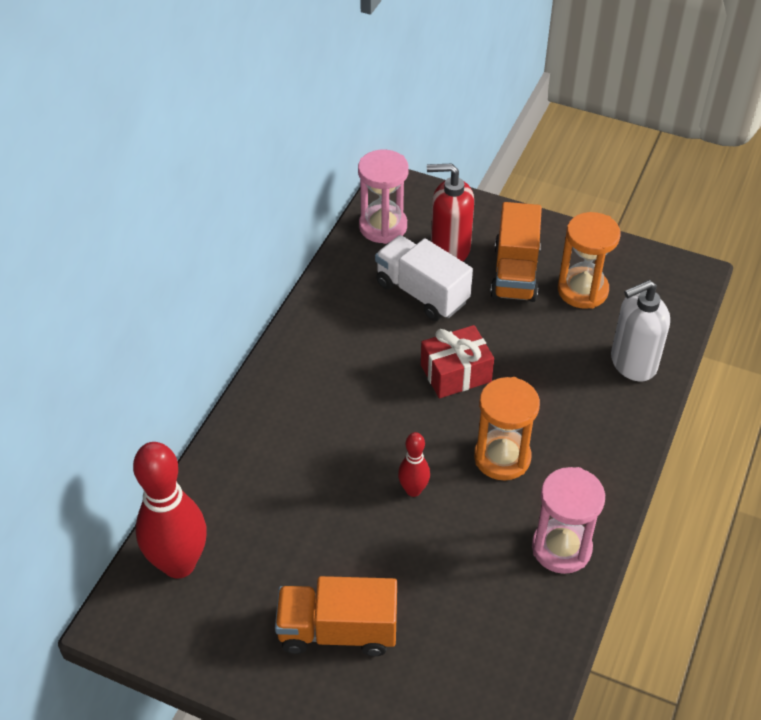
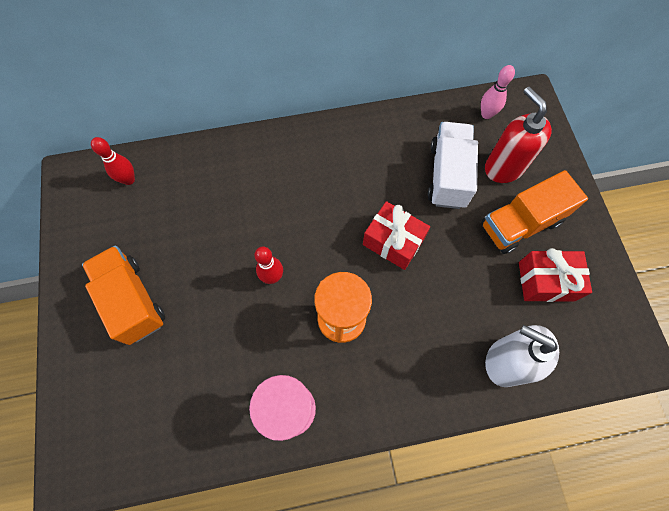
camera: 55 degrees right, 20 degrees up
red bowling pin [133,442,207,579] -> red bowling pin [91,137,135,185], size x0.49
pink hourglass [358,150,409,244] -> pink bowling pin [481,65,515,119]
orange hourglass [558,212,621,309] -> red gift [519,248,592,302]

